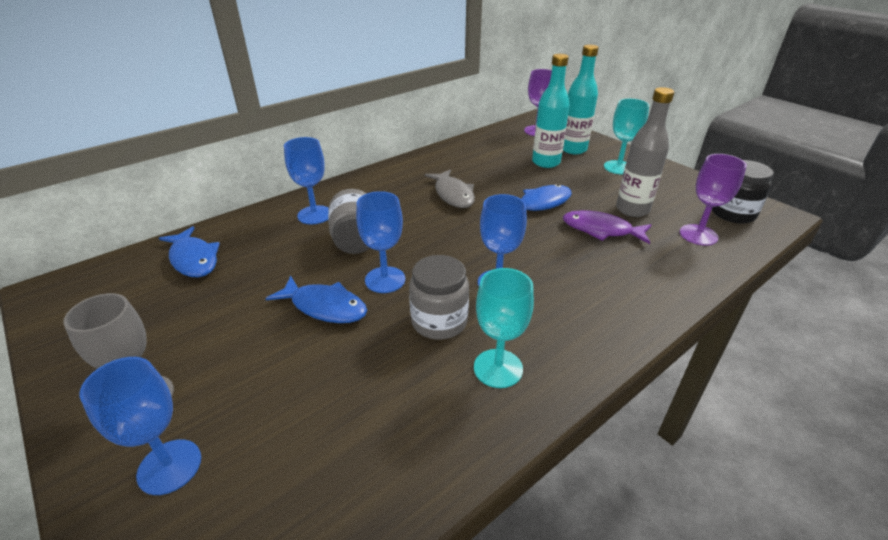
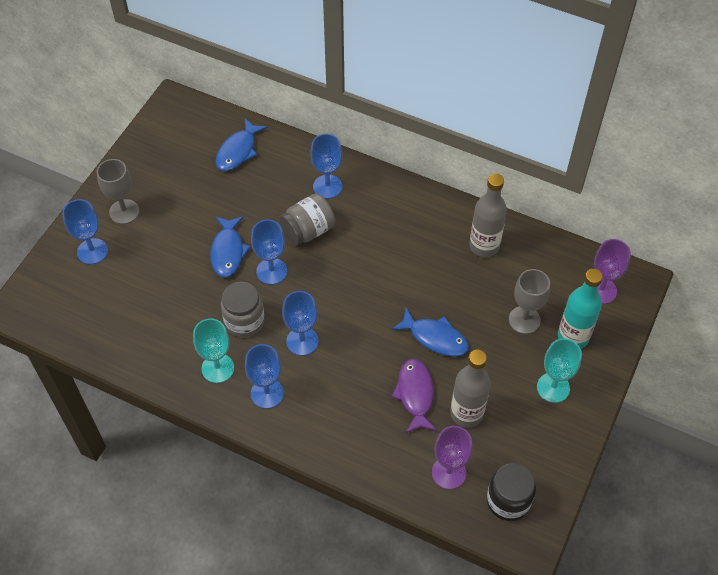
camera: 65 degrees right, 20 degrees up
grey fish [425,169,475,208] -> none
turquoise bottle [532,54,570,168] -> grey goblet [509,269,550,334]
none -> blue goblet [245,344,284,409]
none -> grey bottle [470,174,507,257]

